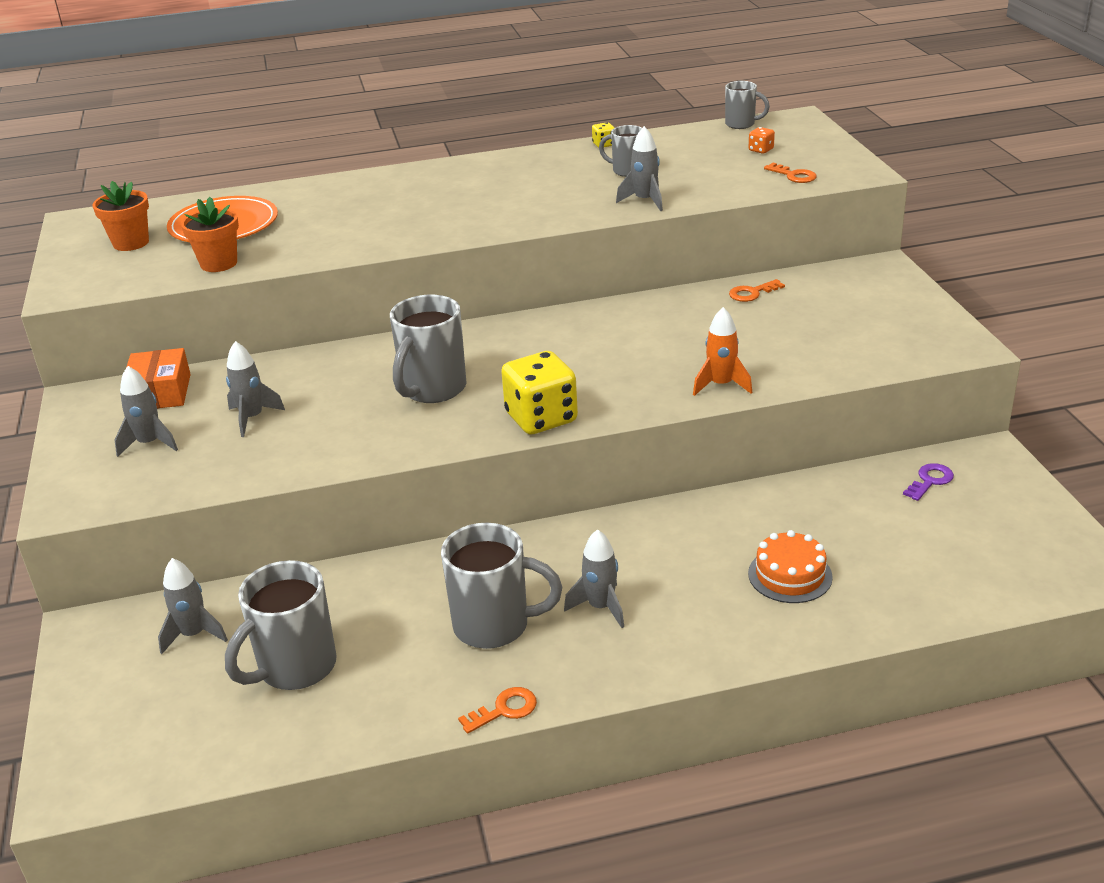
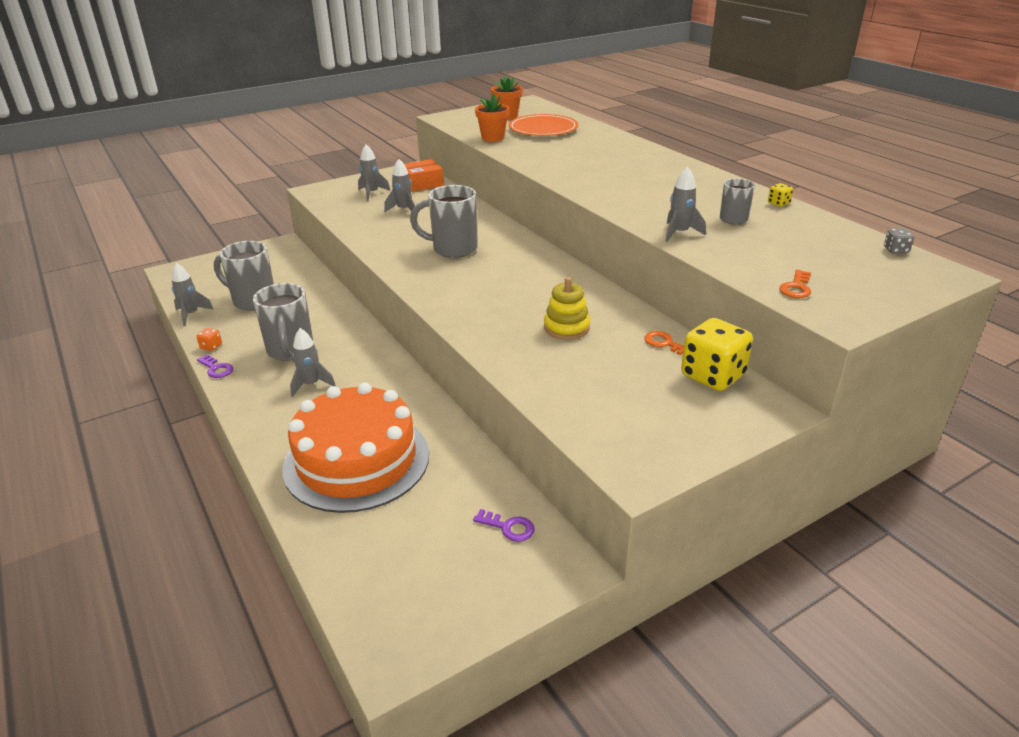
camera: 70 degrees right, 0 degrees up
grey rocket [158,558,228,654] -> grey rocket moved to [172,263,213,326]
orange key [458,687,537,734] -> purple key [197,354,233,378]
yellow dice [501,351,578,434] -> yellow dice moved to [681,318,753,391]
orange rocket [693,307,752,396] -> none
grey mug [725,81,770,129] -> grey dice [884,228,914,253]
orange cake [748,530,833,603] -> orange cake [283,382,429,513], size x2.23
orange dice [749,127,775,154] -> orange dice moved to [196,328,222,351]
none -> yellow stacking toy [544,277,590,340]

